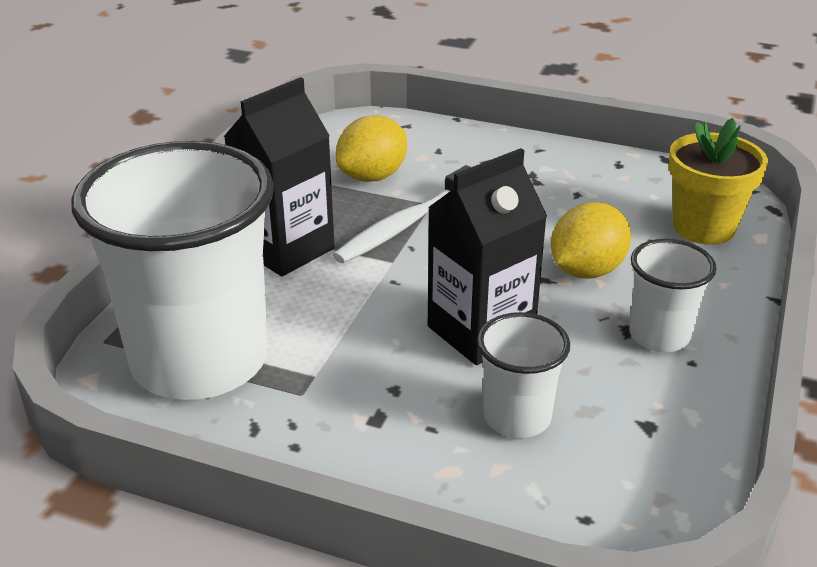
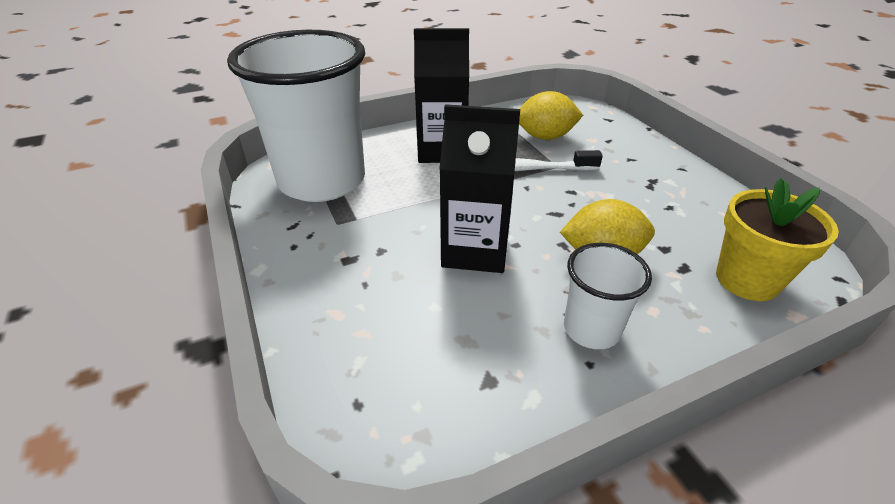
camera: 45 degrees right, 5 degrees up
white cup [477,312,570,438] -> none

